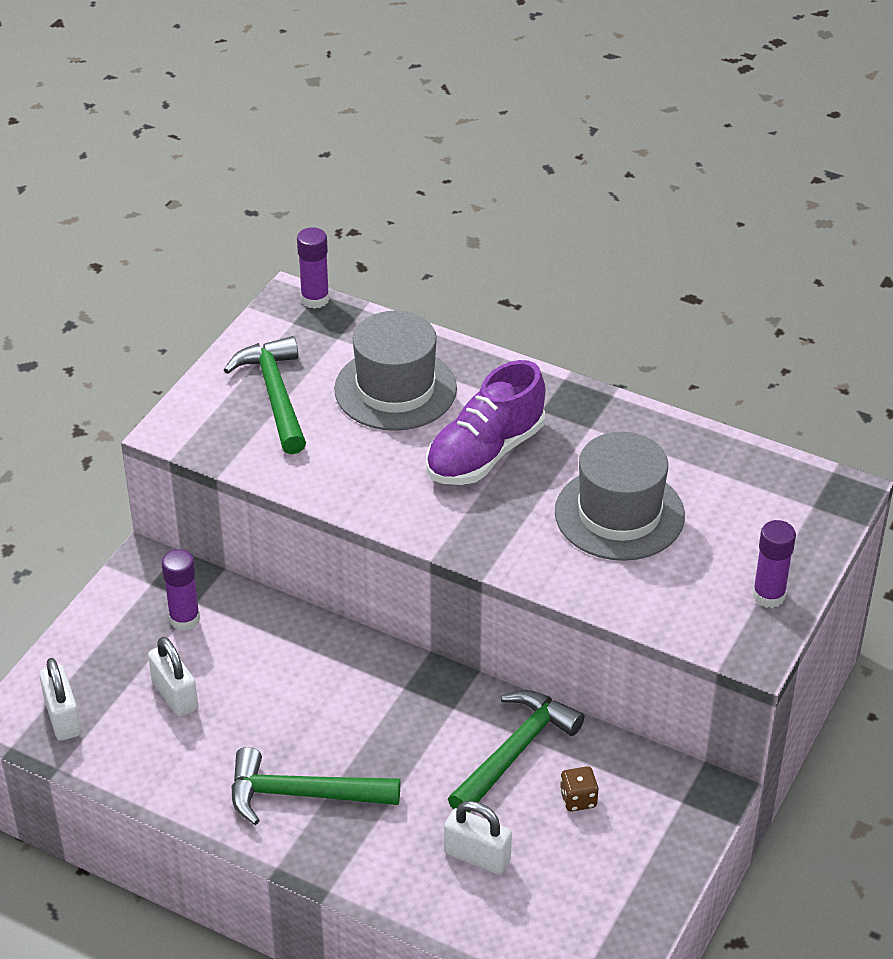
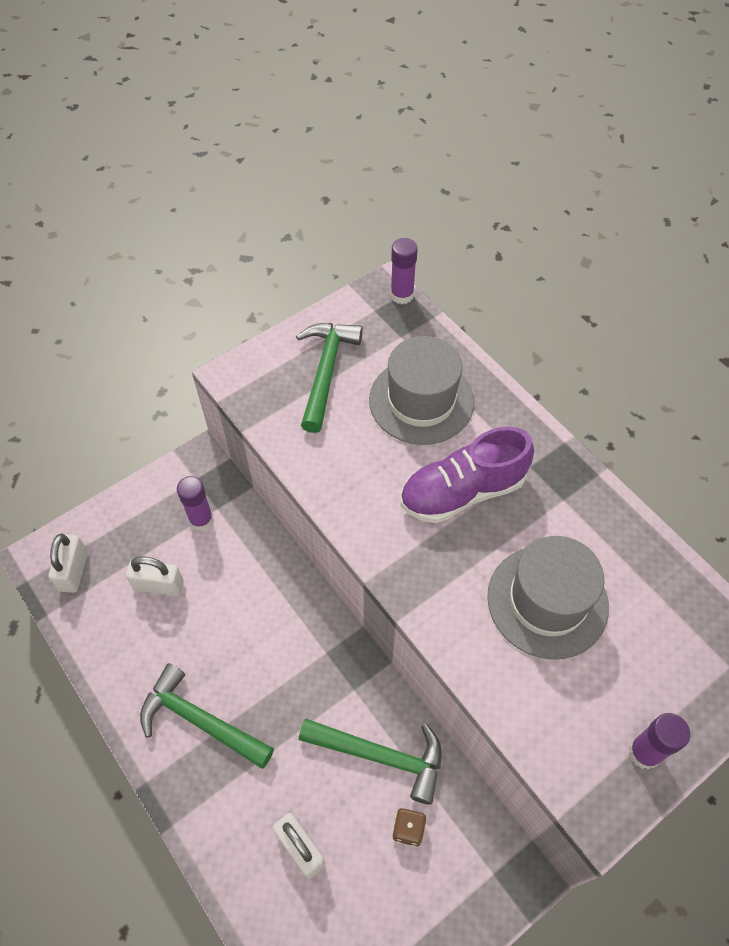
camera: 25 degrees right, 15 degrees up
white padlock [148,637,198,717] -> white padlock turned 75 degrees counterclockwise [126,556,184,596]
green hammer [448,690,584,813] -> green hammer turned 45 degrees clockwise [299,719,442,805]

